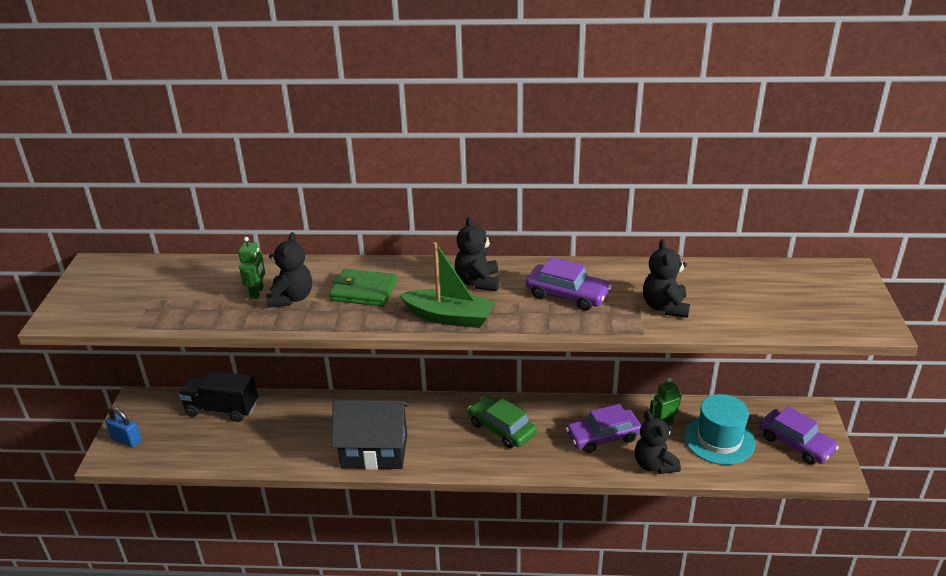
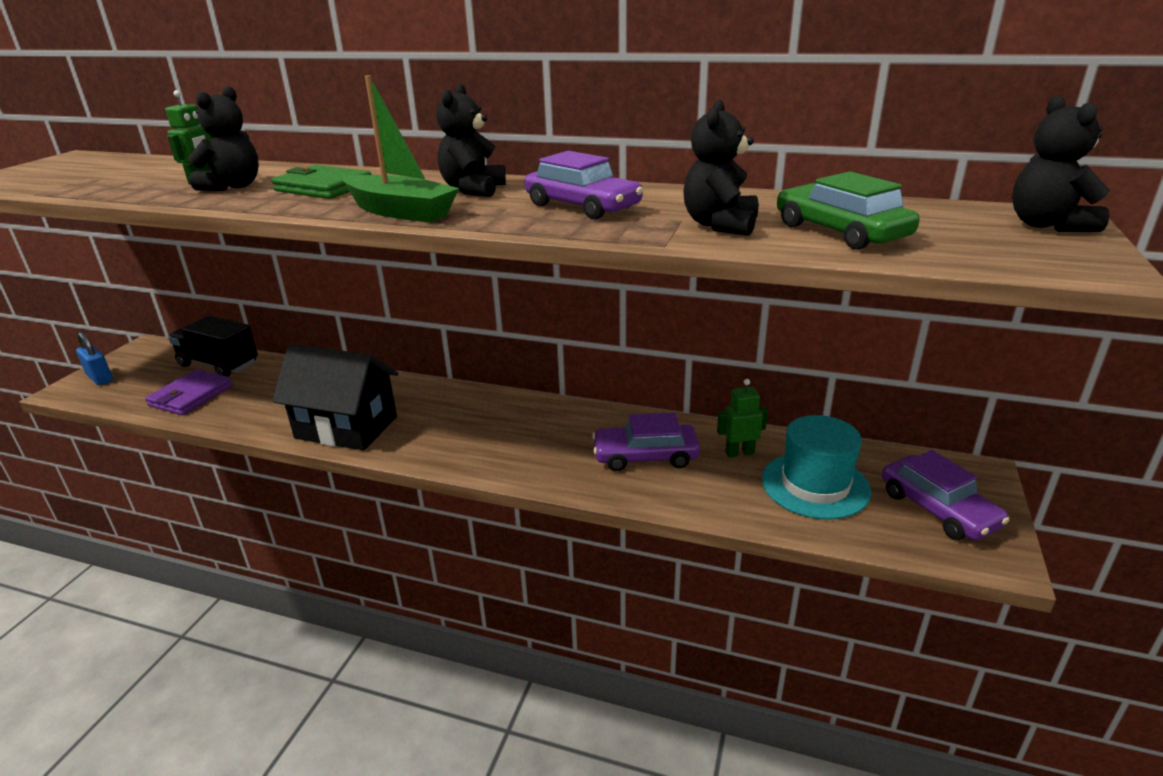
camera: 15 degrees right, 5 degrees down
green car [468,396,537,448] -> green car moved to [777,171,920,250]
black teddy bear [635,410,681,474] -> black teddy bear moved to [1012,95,1110,232]
none -> purple wallet [145,369,233,415]

